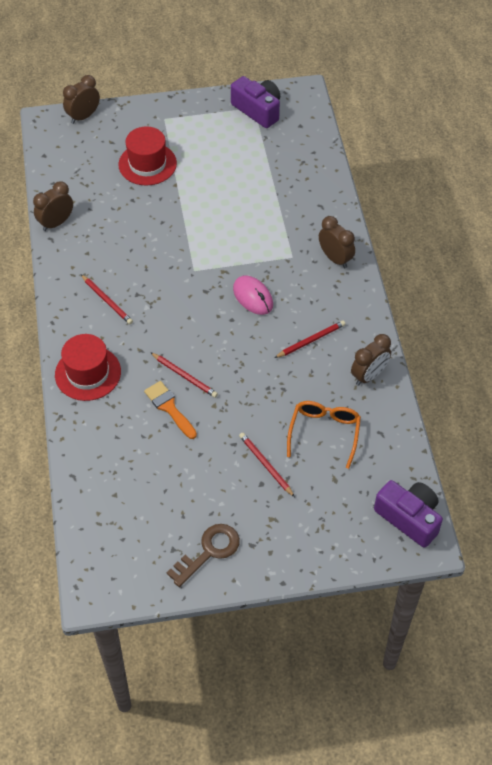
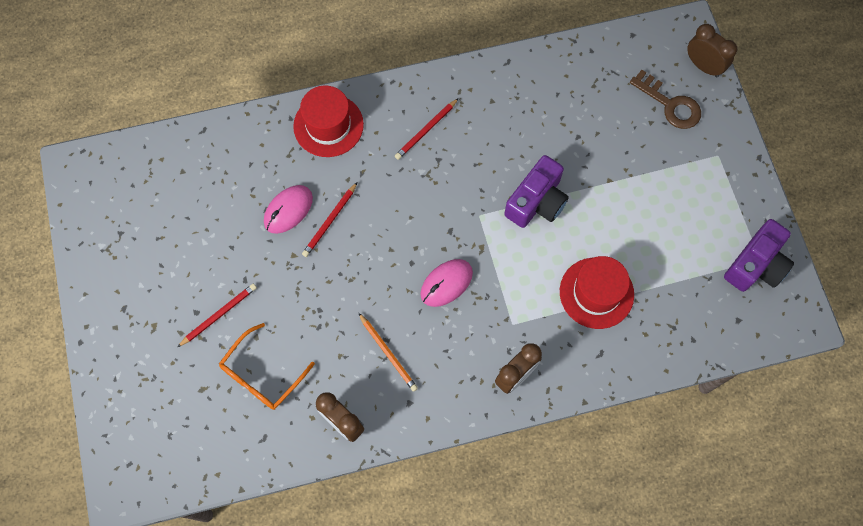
camera: 85 degrees right, 15 degrees up
brown clock [33,181,73,231] -> none
red hat [118,126,177,186] -> red hat moved to [560,256,634,329]
orange brush [144,381,197,439] -> pink mouse [264,185,313,234]
brown key [167,524,240,587] -> brown key moved to [630,70,701,129]
red pencil [274,321,345,358] -> orange pencil [359,313,418,392]
orange glasses [287,401,361,469] -> orange glasses turned 120 degrees clockwise [219,323,315,410]
purple camera [374,480,443,548] -> purple camera moved to [504,155,569,228]

